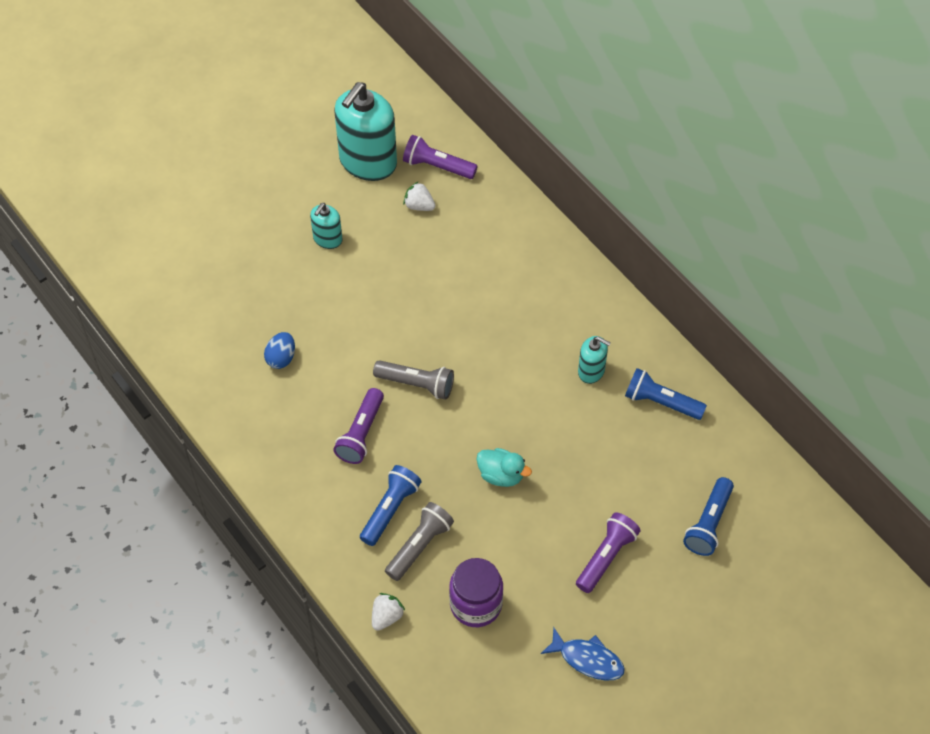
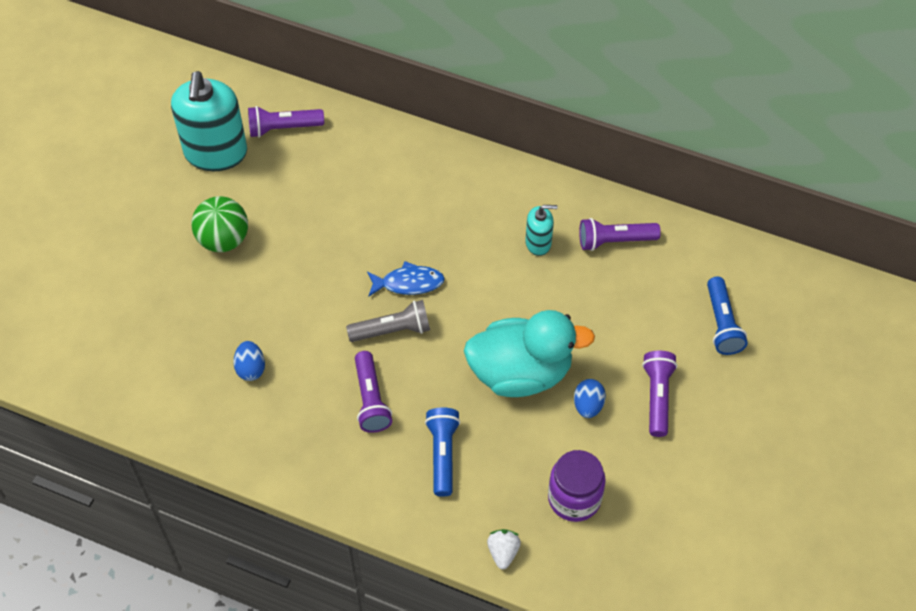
camera: 30 degrees left, 0 degrees up
turquoise soap dispenser [310,203,342,249] -> green ball [191,196,248,252]
grey flashlight [385,502,454,581] -> none
white strawberry [403,181,436,211] -> none
turquoise duck [476,448,532,487] -> turquoise duck [464,310,595,397], size x2.11
blue fish [541,628,625,681] -> blue fish moved to [367,261,445,297]
blue flashlight [625,368,707,420] -> purple flashlight [579,218,661,251]
none -> blue egg [574,379,606,418]

